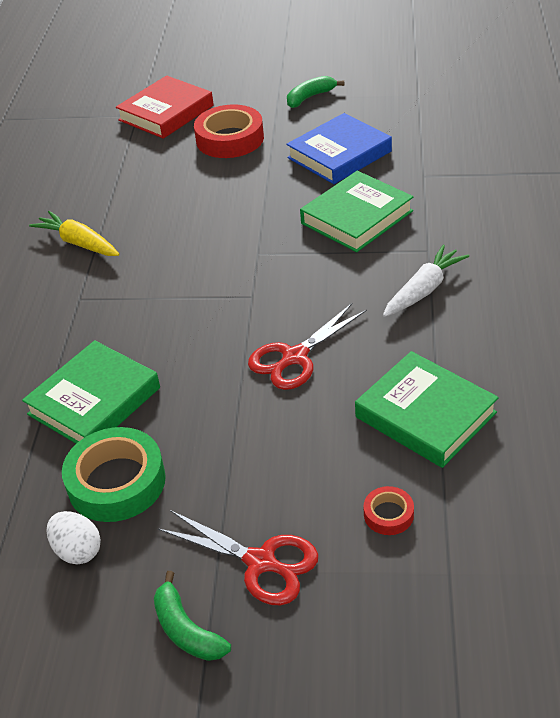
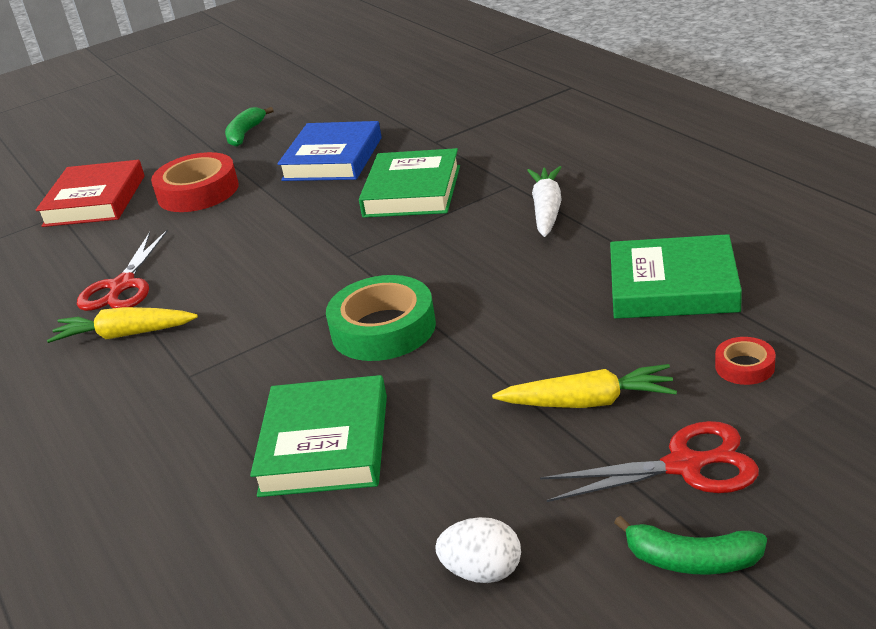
camera: 35 degrees left, 10 degrees down
green tape [62,427,166,522] -> green tape moved to [326,275,436,361]
red scissors [248,303,367,390] -> red scissors moved to [77,229,168,311]
none -> yellow carrot [492,364,677,408]

